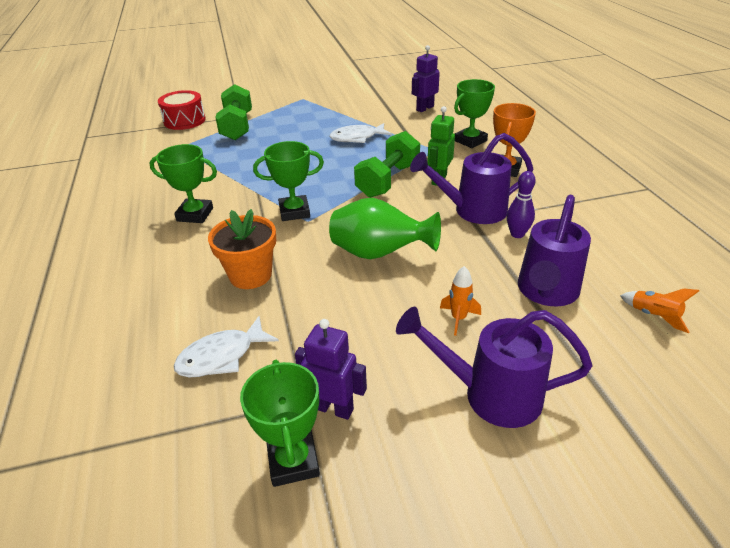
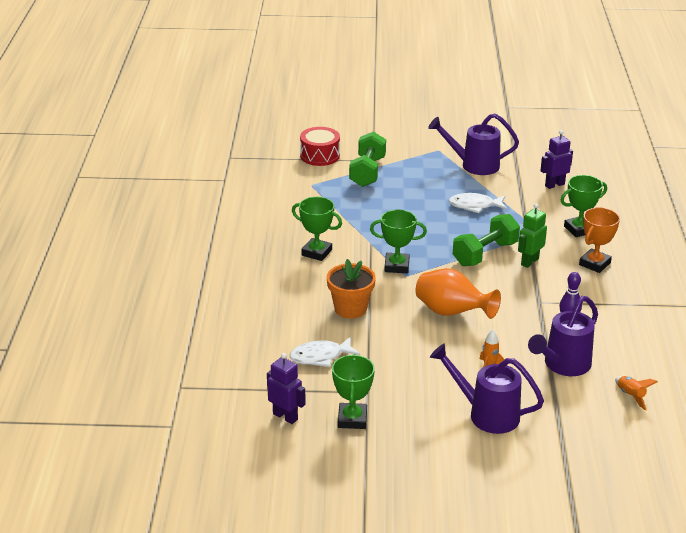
camera: 15 degrees right, 5 degrees down
purple robot [295,319,367,420] -> purple robot moved to [267,353,305,424]
green vase [329,198,441,259] -> orange vase [416,268,501,319]
purple watering can [410,133,533,224] -> purple watering can moved to [428,113,519,175]

